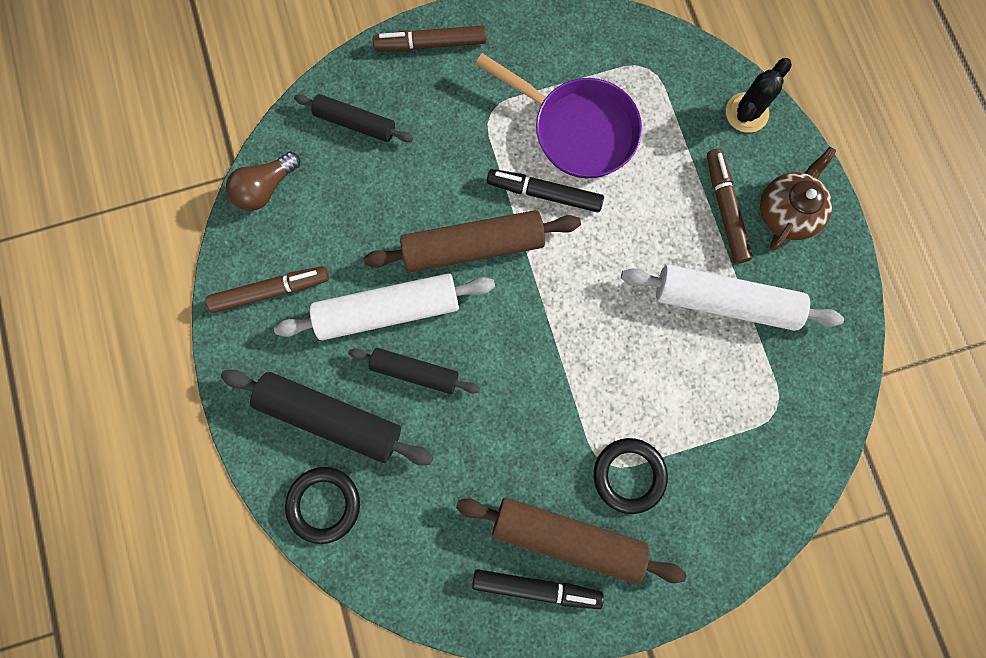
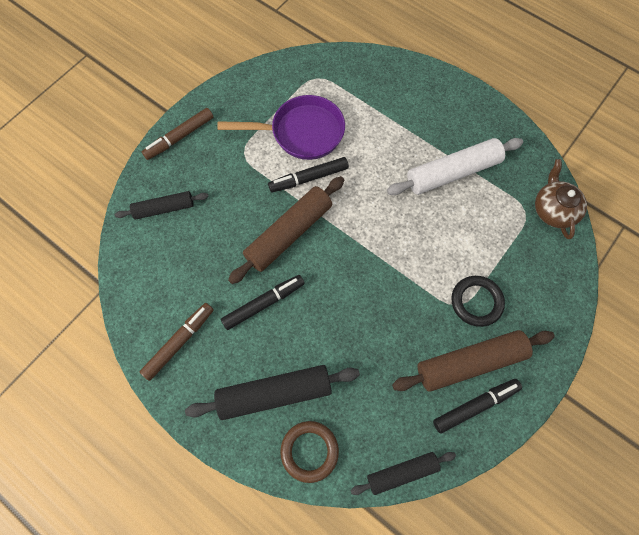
camera: 35 degrees left, 10 degrees down
brown light bulb [226,152,300,211] -> none
white rolling pin [274,273,495,340] -> black marker [221,275,305,330]
black ring [285,467,360,544] -> brown ring [280,421,339,483]
black rolling pin [348,348,480,394] -> black rolling pin moved to [351,452,456,495]
brown marker [707,148,753,264] -> none
black cactus [726,58,792,133] -> none
brown teapot [760,147,837,250] -> brown teapot moved to [535,159,587,239]

